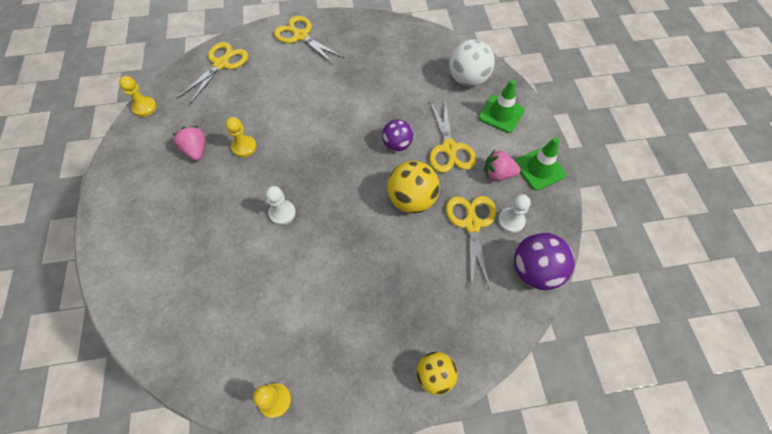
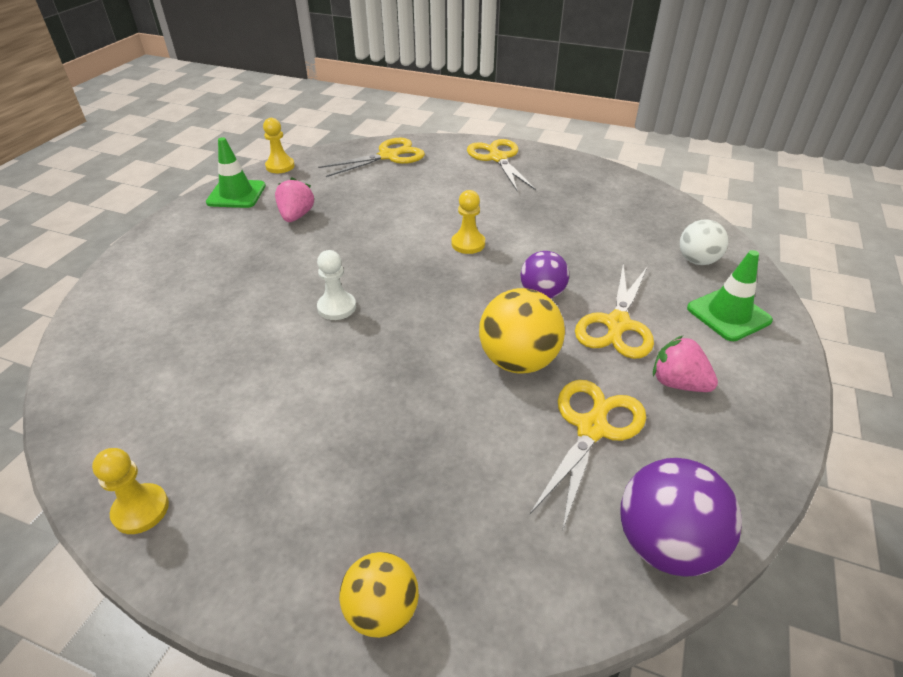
camera: 30 degrees right, 20 degrees down
yellow pawn [225,117,256,157] -> yellow pawn moved to [452,190,485,254]
white ball [449,39,495,87] -> white ball [680,219,728,265], size x0.65
white pawn [498,194,531,233] -> none
green traffic cone [515,138,566,190] -> green traffic cone moved to [206,137,266,208]

